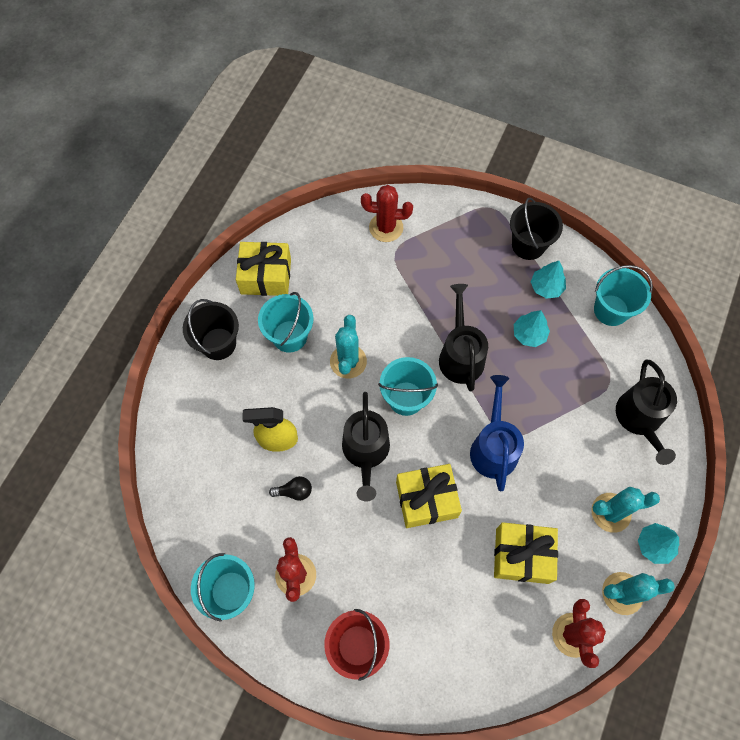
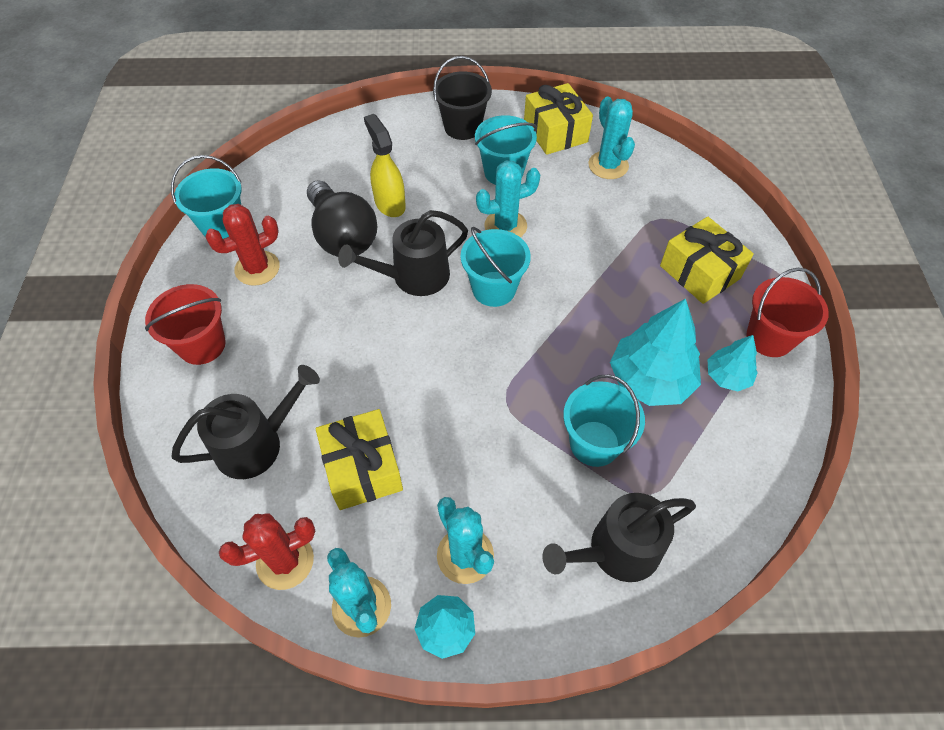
camera: 65 degrees right, 10 degrees down
black light bulb [269,476,312,501] -> black light bulb [307,180,377,257], size x2.39
red cactus [361,185,413,242] -> none
yellow gift [396,464,462,528] -> yellow gift moved to [660,217,754,304]
black watering can [439,284,488,392] -> black watering can moved to [171,365,320,479]
blue watering can [470,375,524,491] -> none
black bucket [510,197,563,260] -> red bucket [746,268,829,357]
turquoise tree [514,310,550,347] -> turquoise tree [610,298,701,406], size x1.79
turquoise bucket [594,265,653,326] -> turquoise bucket moved to [563,375,645,467]
none -> turquoise cactus [588,96,635,179]

